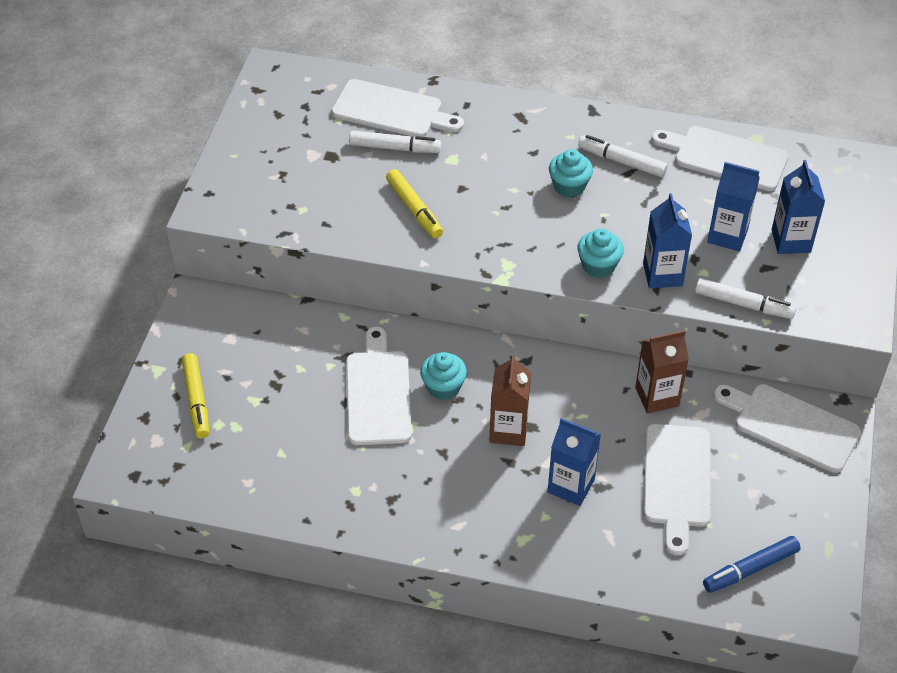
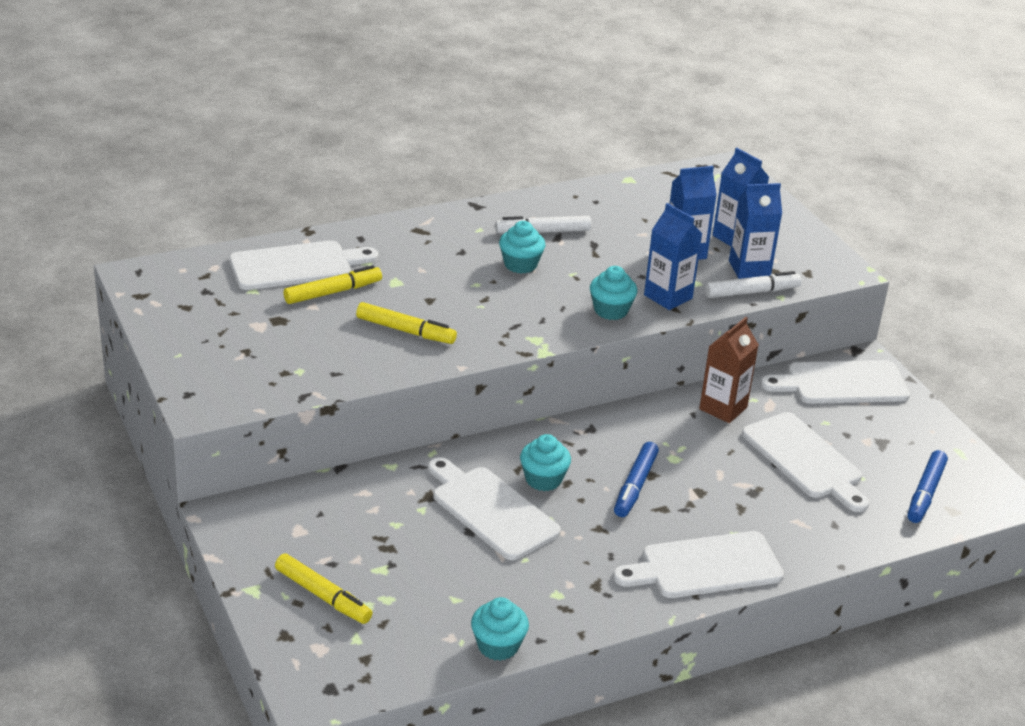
camera: 40 degrees left, 15 degrees down
white marker [349,131,442,153] -> yellow marker [284,265,382,304]
brown carton [489,354,531,446] -> blue marker [614,442,659,517]
blue carton [548,418,601,506] -> blue carton moved to [729,183,782,279]
white cutting board [651,126,788,191] -> white cutting board moved to [613,531,784,598]
none -> turquoise cupcake [471,597,529,661]

